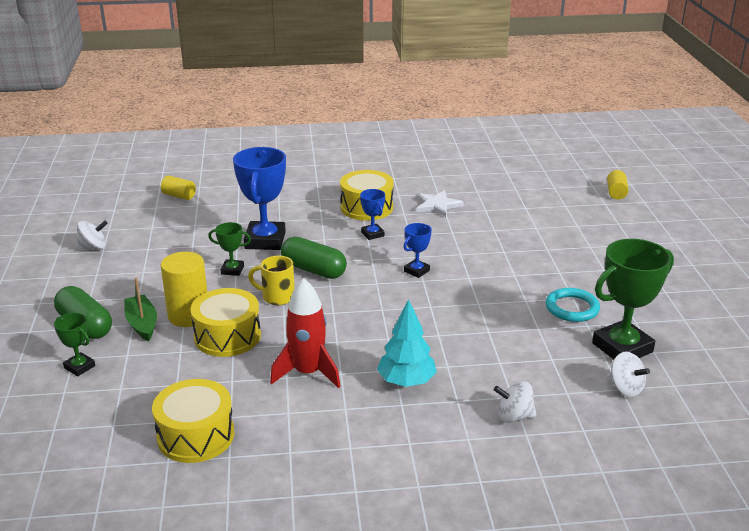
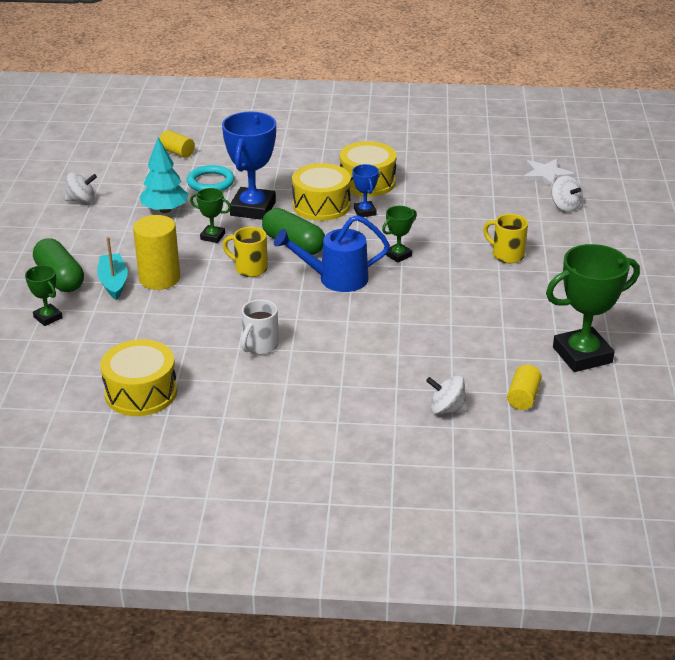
camera: 10 degrees right, 5 degrees up
green boat [124,278,157,341] -> turquoise boat [97,237,128,300]
yellow drum [191,288,261,357] -> yellow drum moved to [292,163,351,221]
red rocket [270,278,341,388] -> white mug [241,299,279,354]
turquoise tree [377,299,437,387] -> turquoise tree moved to [139,137,188,213]
blue trophy [404,223,432,278] -> green trophy [382,206,417,263]
white star [416,190,464,217] -> white star moved to [523,159,575,187]
turquoise ring [546,288,600,322] -> turquoise ring moved to [187,165,234,191]
yellow cylinder [607,170,629,200] -> yellow cylinder moved to [507,365,542,410]
white spinning top [609,352,650,397] -> white spinning top moved to [552,176,583,212]
none -> blue watering can [274,215,390,292]
none -> yellow mug [483,214,528,263]

